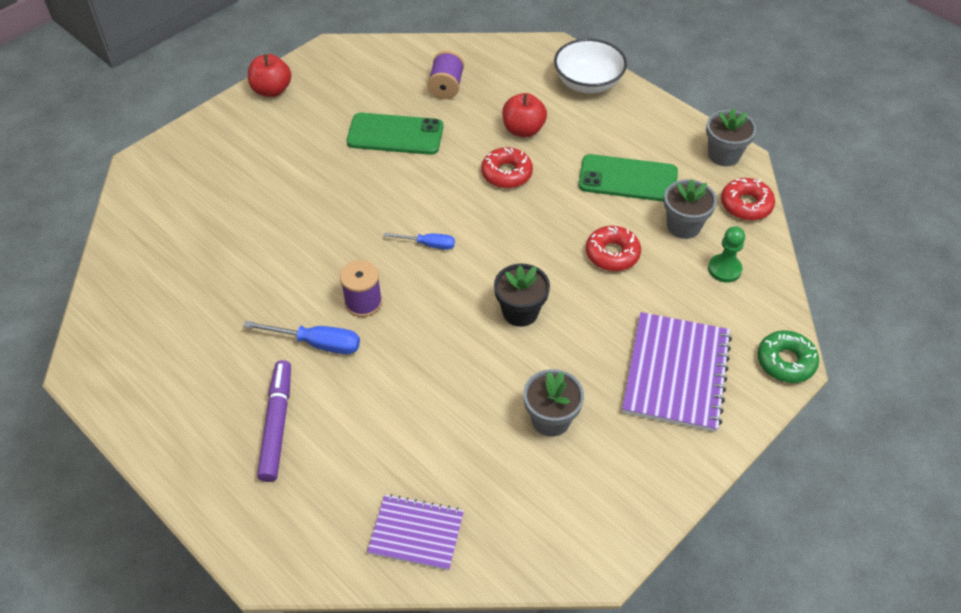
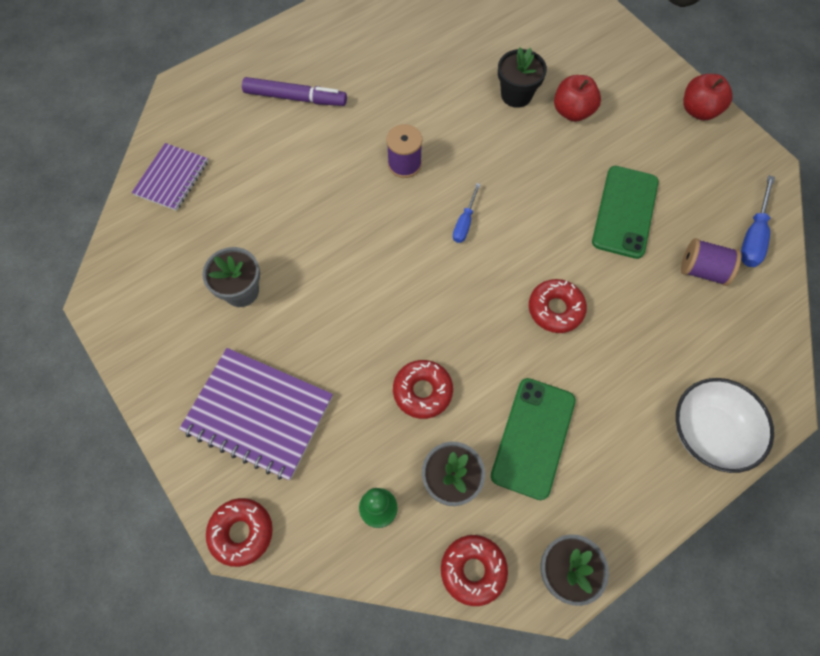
camera: 100 degrees right, 15 degrees up
blue screwdriver [243,321,360,354] -> blue screwdriver moved to [741,175,775,267]
black flower pot [494,264,550,327] -> black flower pot moved to [498,47,547,108]
red apple [502,93,547,137] -> red apple moved to [554,75,601,122]
green donut [757,330,819,383] -> red donut [206,498,273,567]

